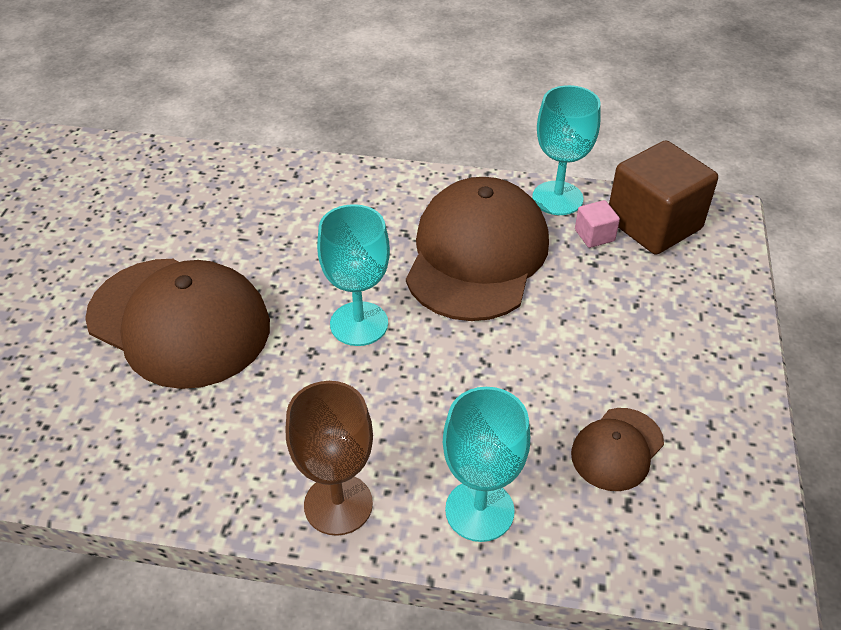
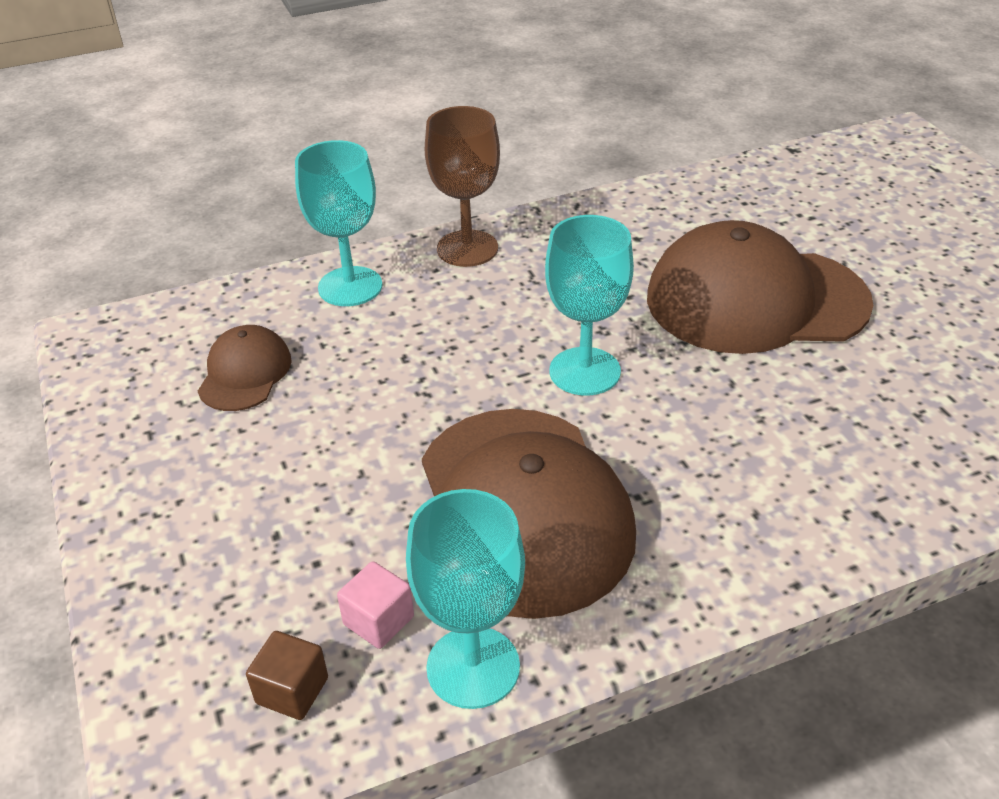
camera: 150 degrees right, 5 degrees down
brown cube [609,141,718,255] -> brown cube [246,631,328,720], size x0.44

